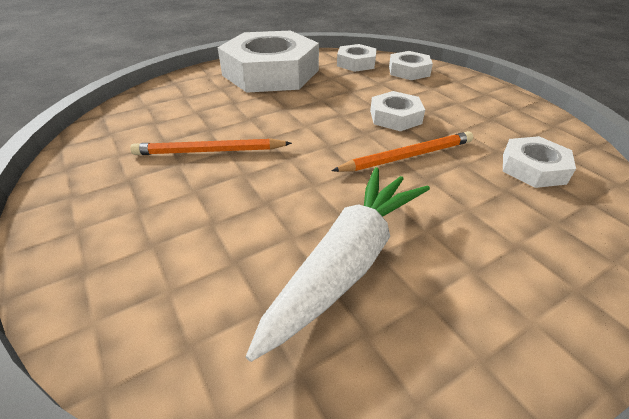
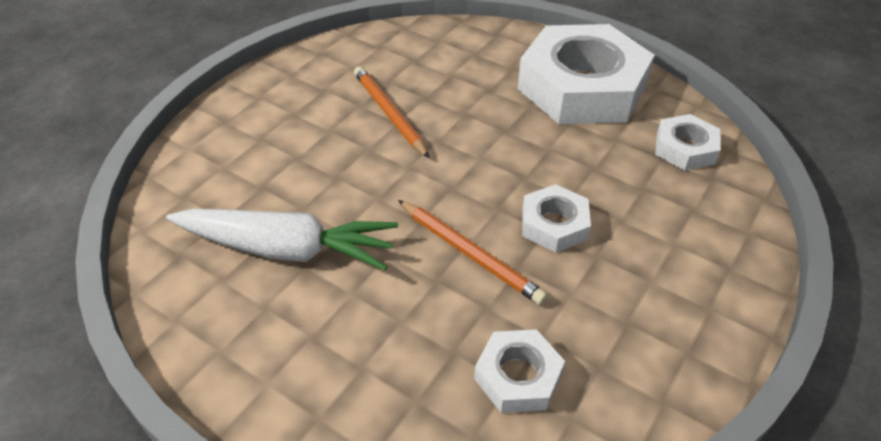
camera: 65 degrees right, 5 degrees up
white nut [389,51,433,80] -> none

